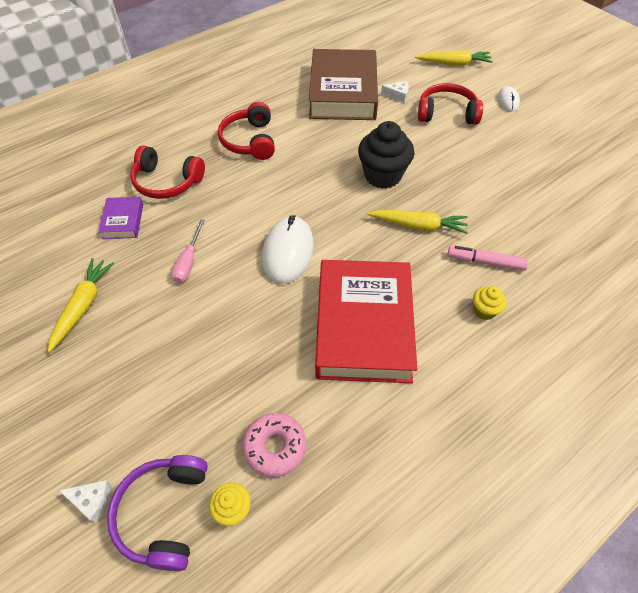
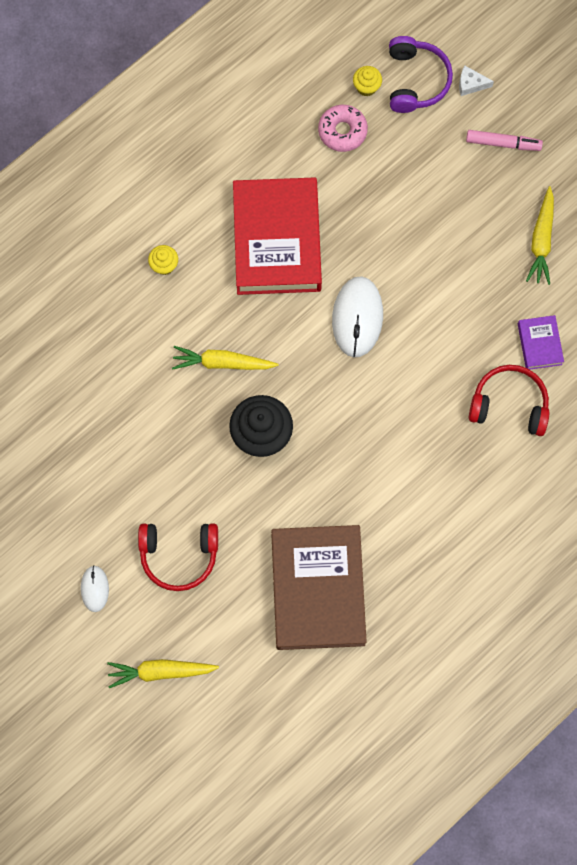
camera: 175 degrees right, 20 degrees up
pink screwdriver [172,219,205,283] -> none
red headphones [218,102,275,160] -> none
white cheese [381,81,409,103] -> none
pink marker [447,246,529,271] -> pink marker moved to [466,130,543,151]

